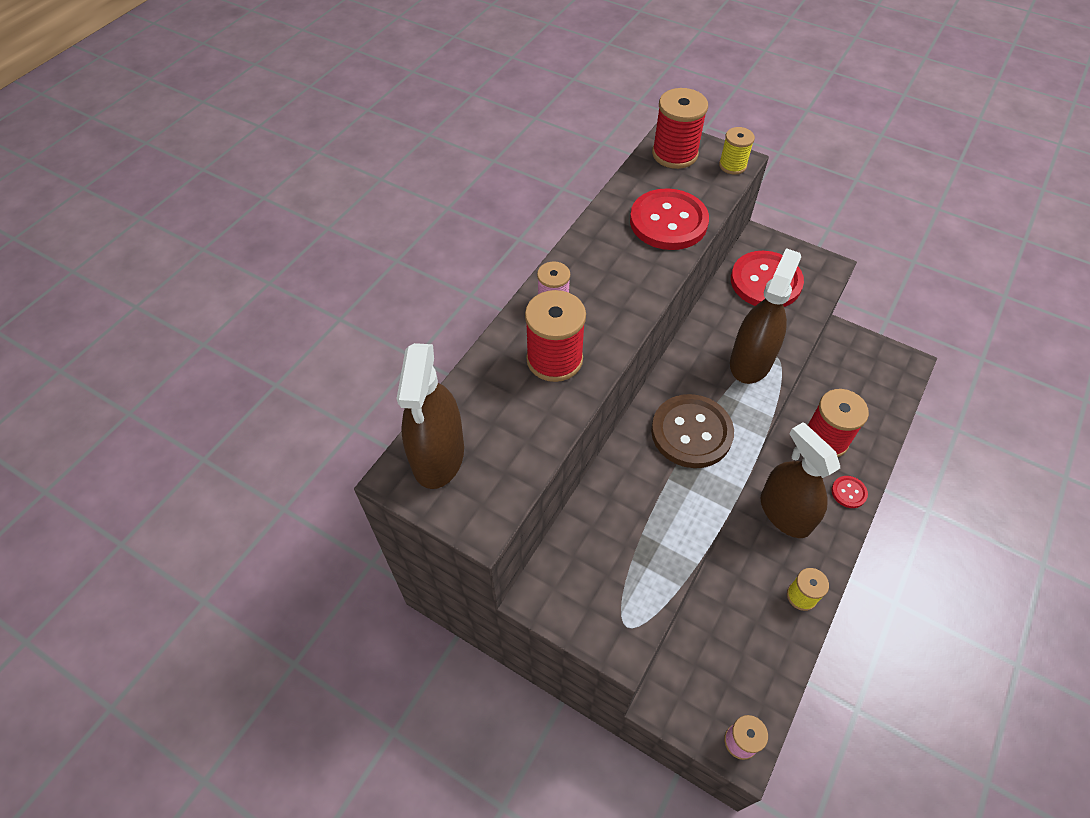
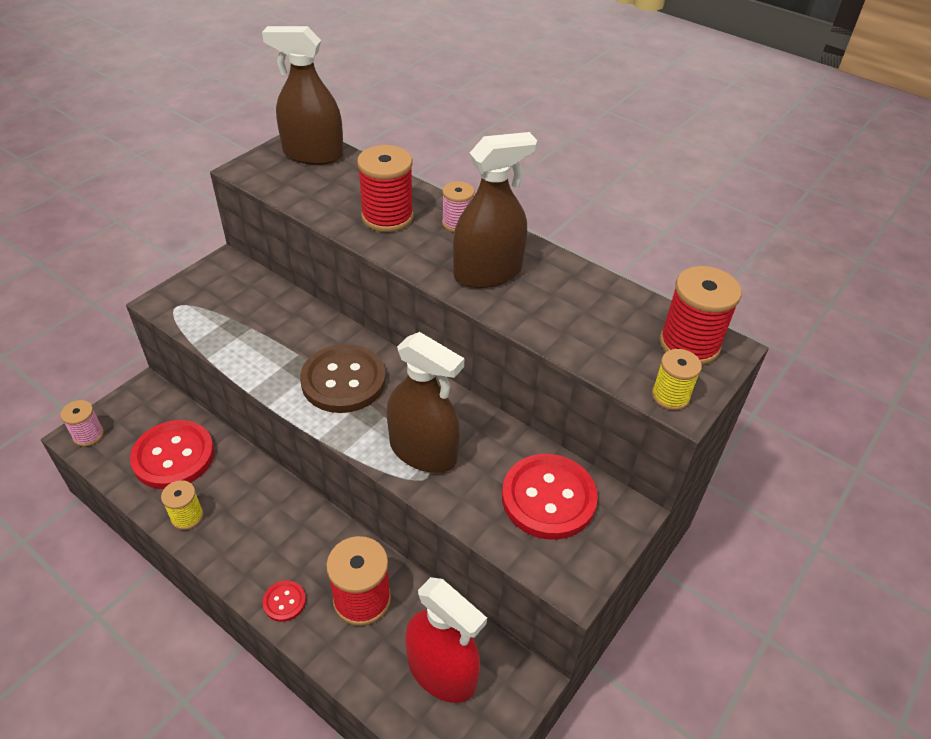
camera: 95 degrees right, 10 degrees down
red button [630,188,709,250] -> red button moved to [130,420,214,489]
brown spray bottle [760,422,840,538] -> brown spray bottle moved to [453,132,537,288]
none -> red spray bottle [405,577,487,703]

